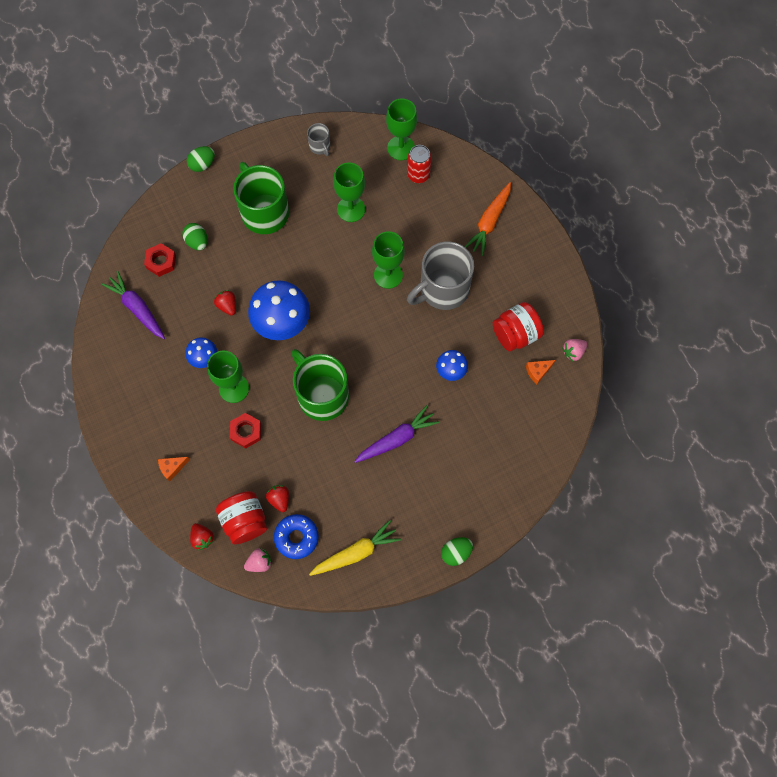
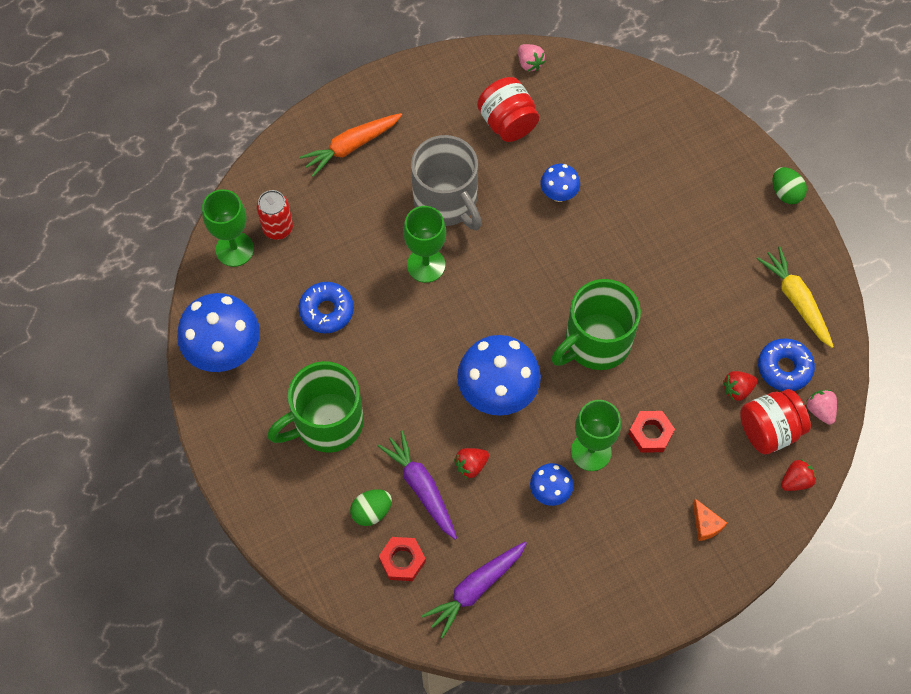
camera: 90 degrees left, 5 degrees down
green egg [187,146,215,172] -> none
grey mug [307,123,330,156] -> blue mushroom [177,293,260,372]
green goblet [333,162,365,222] -> blue donut [299,282,354,333]
purple carrot [354,405,439,463] -> purple carrot moved to [378,431,457,540]
orange carrot [465,182,511,256] -> orange carrot turned 120 degrees clockwise [299,113,402,177]
orange cheese [526,360,556,384] -> none

